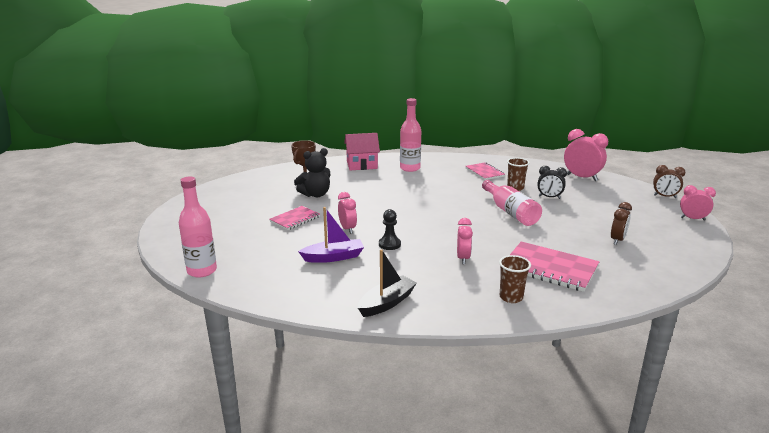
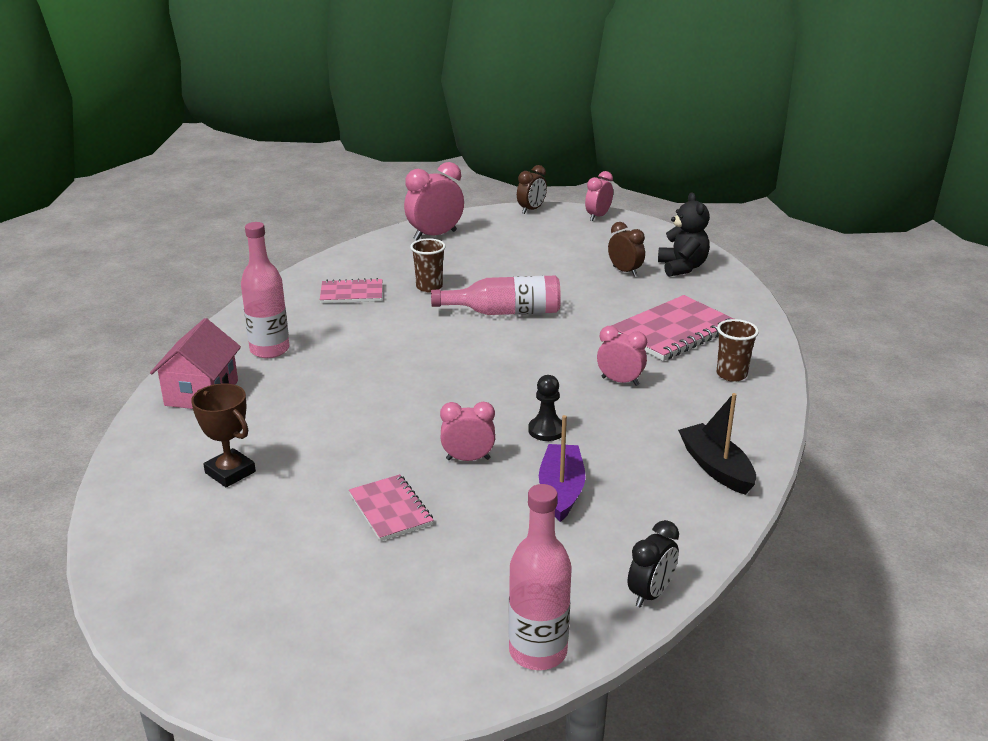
camera: 70 degrees left, 5 degrees up
black teddy bear [296,148,330,197] -> black teddy bear moved to [658,192,710,277]
black clock [537,166,567,199] -> black clock moved to [628,520,679,608]

